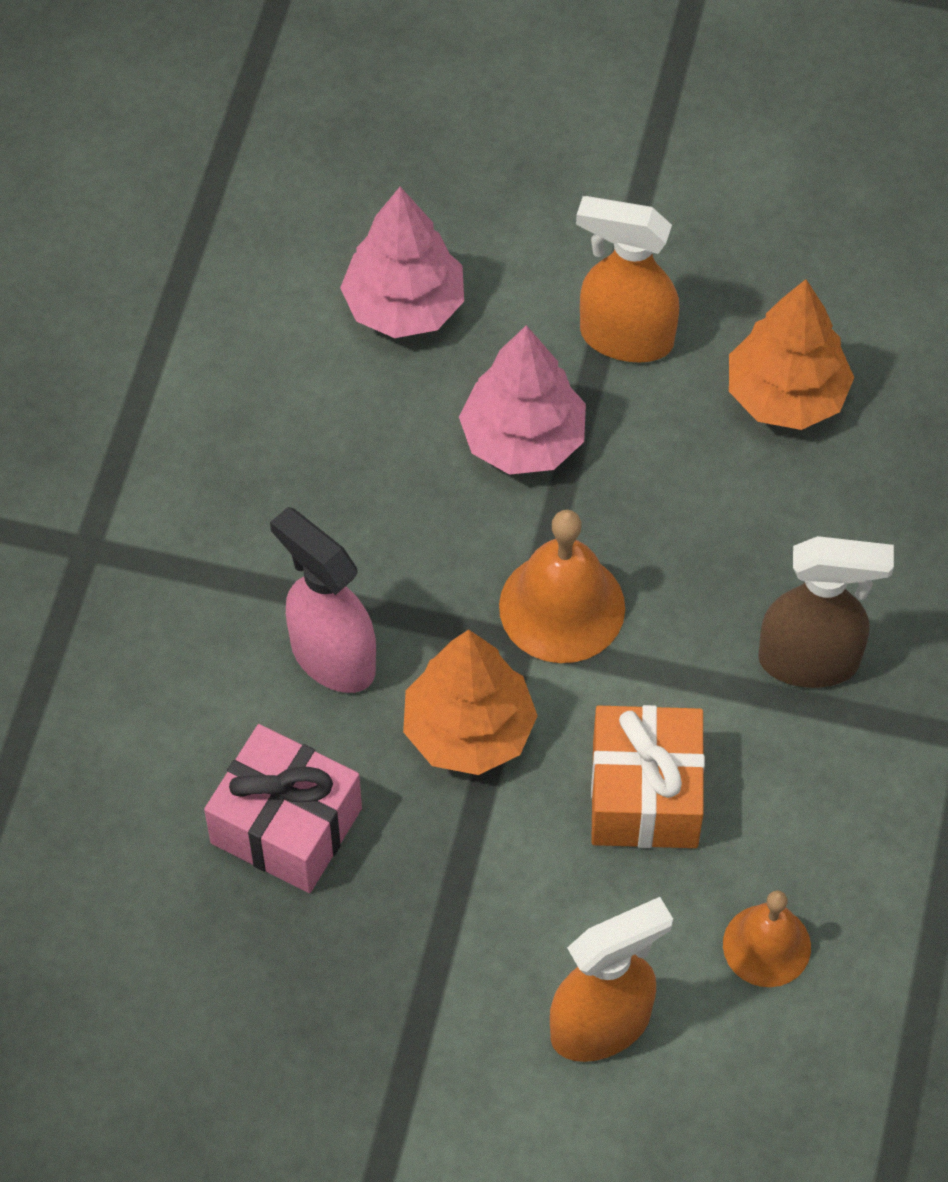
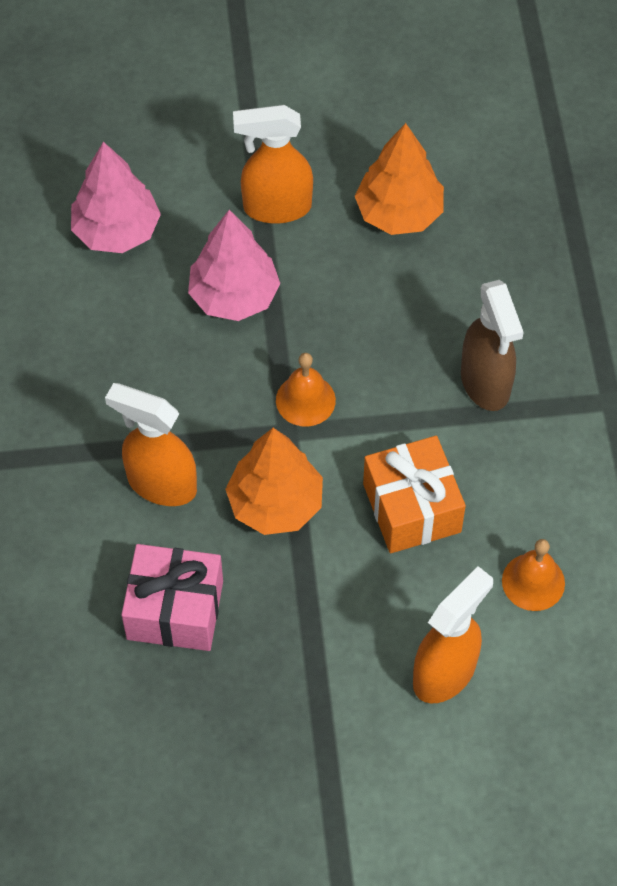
camera: 20 degrees left, 0 degrees up
pink spray bottle [270,507,376,693] -> orange spray bottle [105,383,197,506]
orange bell [499,510,625,663] -> orange bell [276,353,336,427], size x0.66
brown spray bottle [758,536,894,688] -> brown spray bottle turned 90 degrees clockwise [461,280,524,411]

